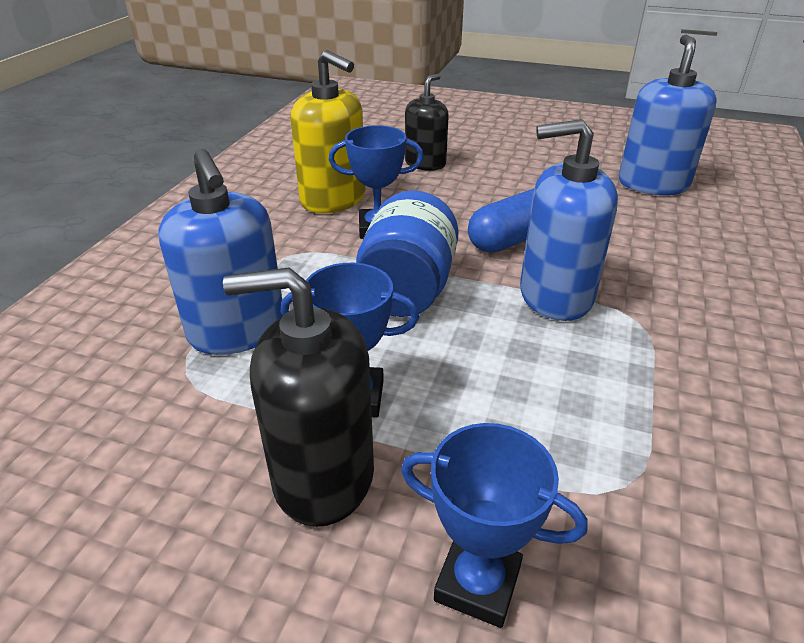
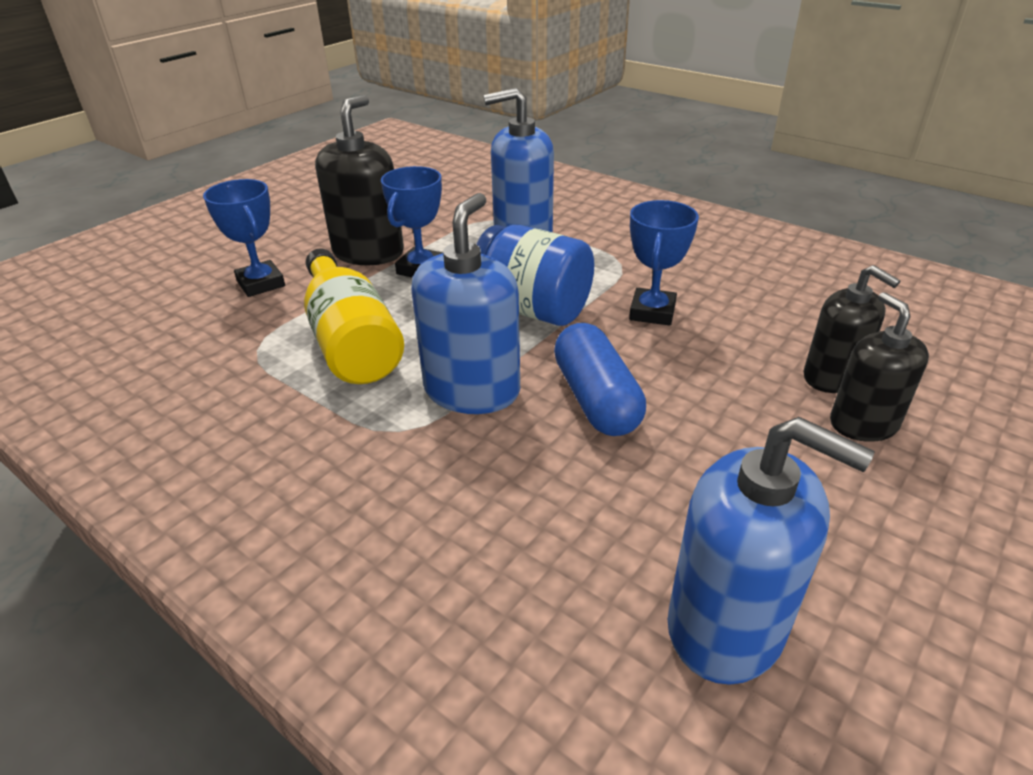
camera: 110 degrees right, 0 degrees up
yellow soap dispenser [290,50,366,213] -> none
blue trophy [401,423,588,628] -> blue trophy turned 75 degrees counterclockwise [203,179,285,297]
none -> yellow bottle [304,248,404,384]
none -> black soap dispenser [830,292,929,442]

